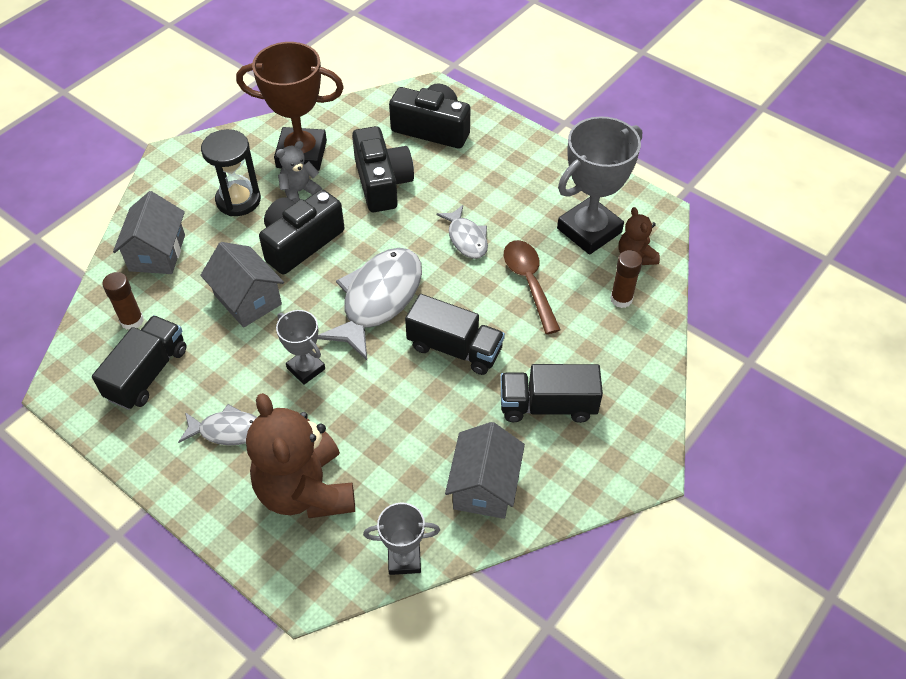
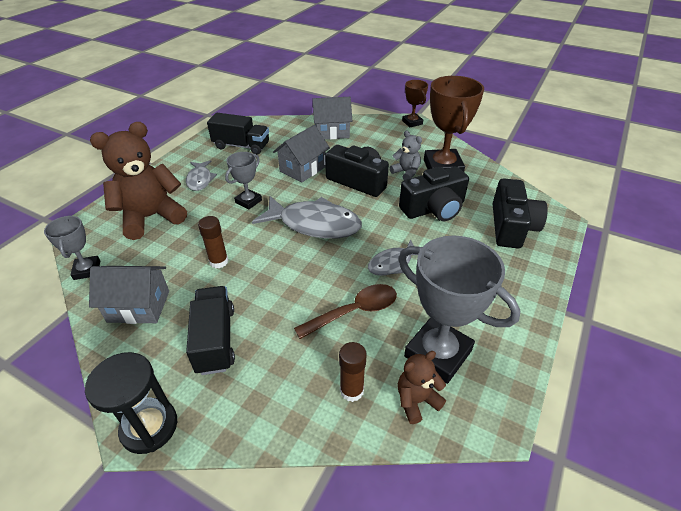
camera: 80 degrees right, 10 degrees down
brown glue stick [102,272,144,330] -> brown glue stick moved to [198,216,229,268]
black hourglass [201,129,261,216] -> black hourglass moved to [85,352,177,454]
black truck [405,294,505,375] -> none
none -> brown trophy [402,80,428,127]

